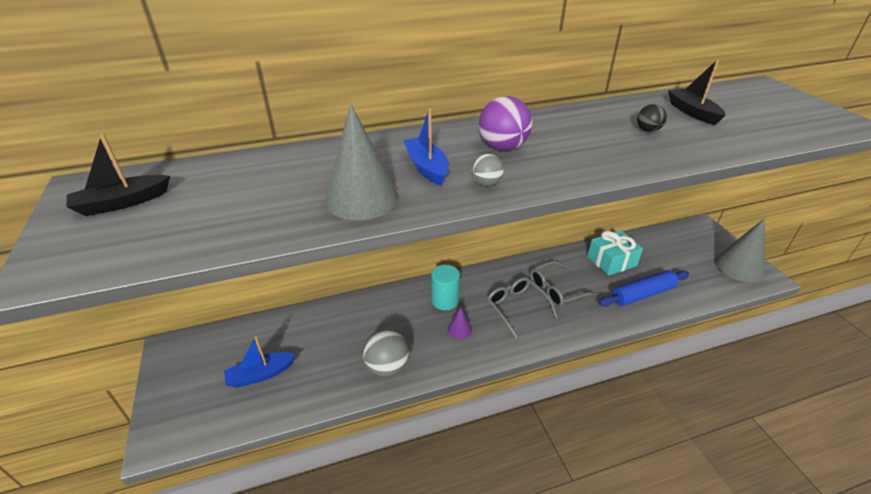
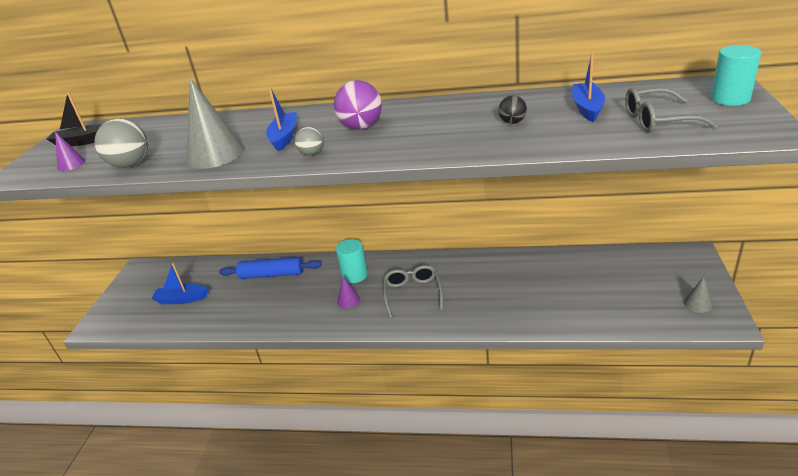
camera: 30 degrees right, 5 degrees down
grey ball [362,329,409,376] -> grey ball moved to [94,119,148,168]
grey glasses [530,261,597,307] -> grey glasses moved to [625,88,718,133]
turquoise gift [587,230,643,276] -> none
blue rolling pin [599,270,689,306] -> blue rolling pin moved to [219,257,321,279]
black boat [668,60,726,125] -> blue boat [572,52,605,122]
grey cone [715,218,765,282] -> grey cone [684,277,712,313], size x0.47
none -> purple cone [55,132,85,171]
none -> turquoise cylinder [711,45,761,106]

